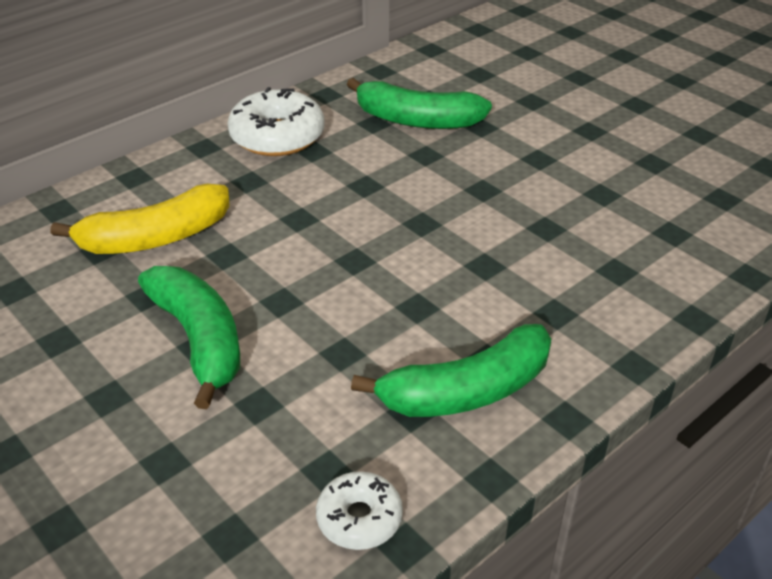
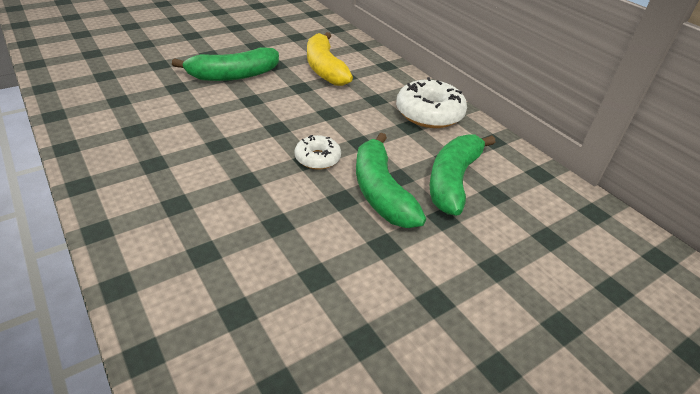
camera: 95 degrees right, 0 degrees up
white donut [316,471,403,550] -> white donut moved to [295,135,341,170]
green banana [351,324,551,417] -> green banana moved to [356,133,426,228]

